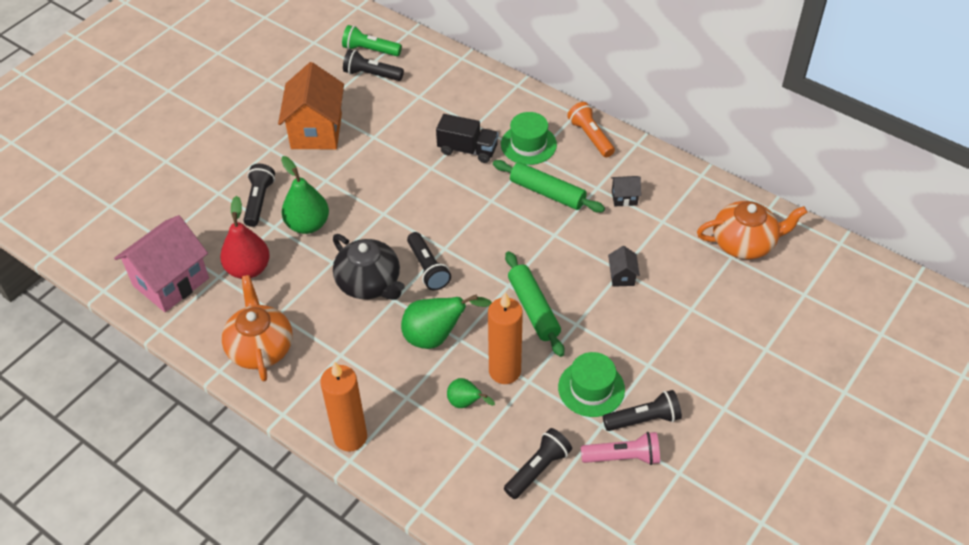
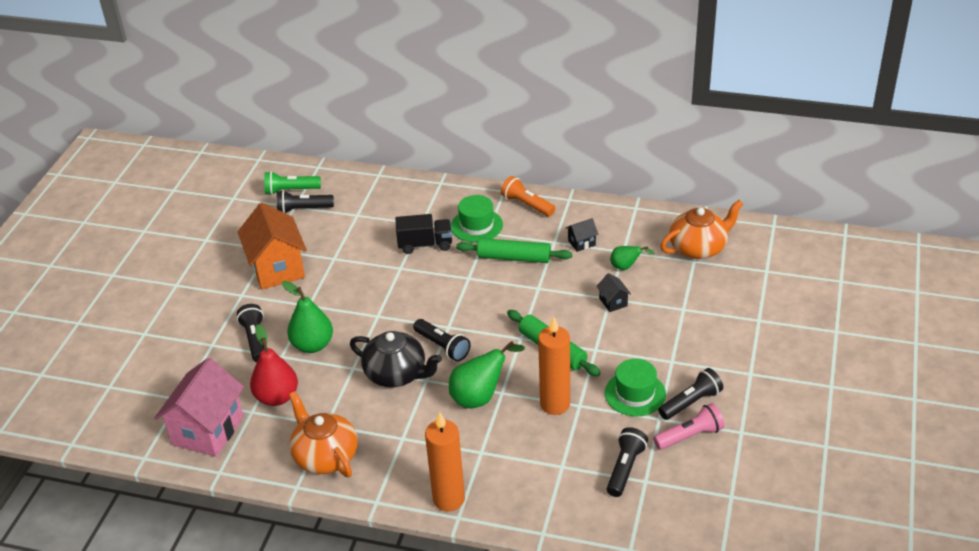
camera: 20 degrees left, 10 degrees down
green pear [447,378,495,408] -> green pear moved to [610,246,655,270]

